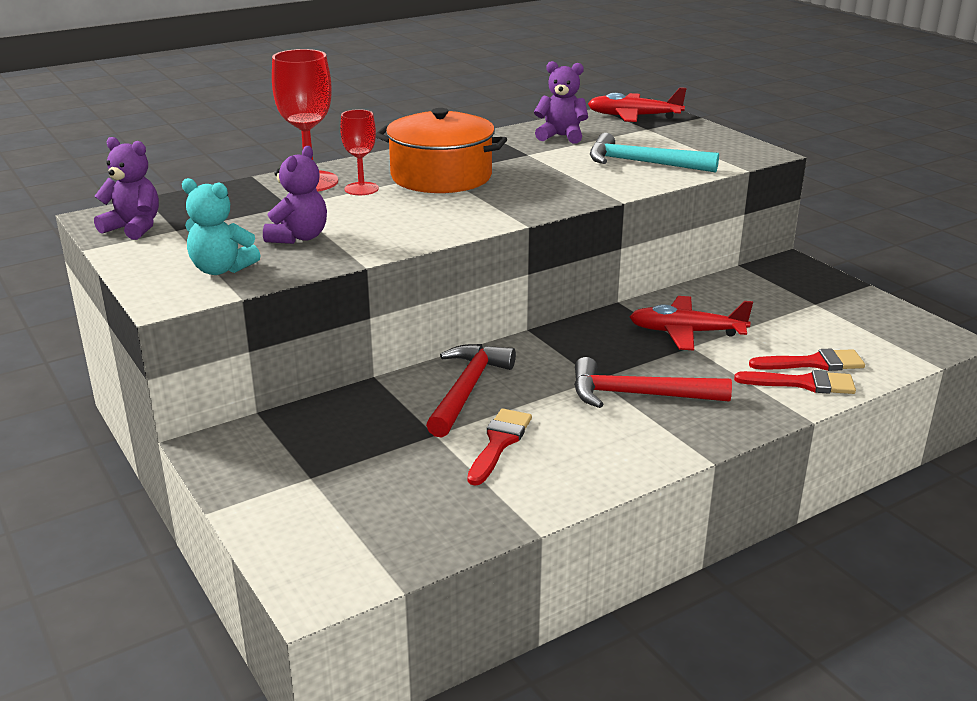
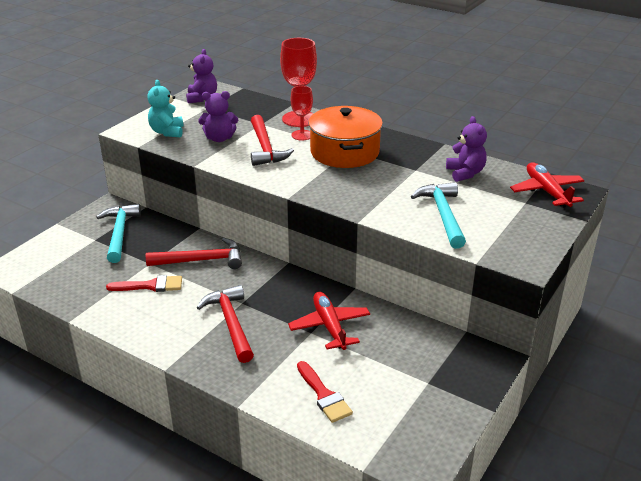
camera: 65 degrees right, 5 degrees up
red brush [734,370,856,394] -> none
none -> turquoise hammer [96,204,141,263]
none -> red hammer [251,115,294,166]

